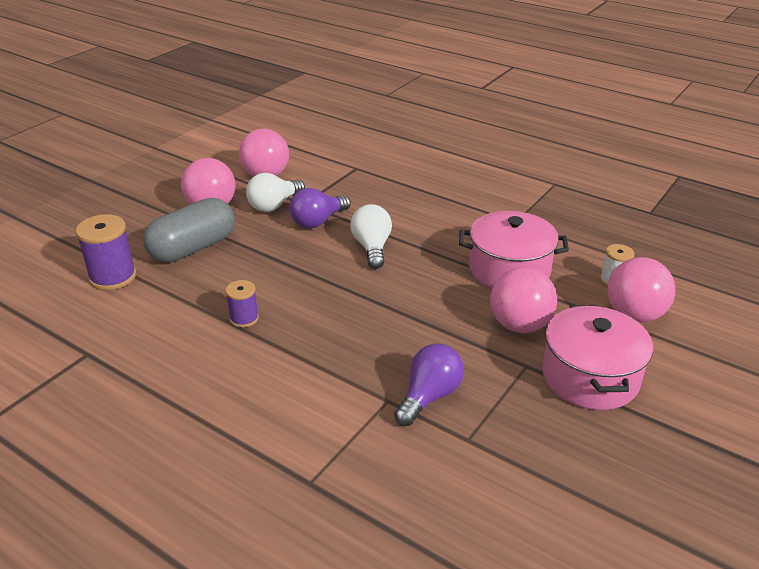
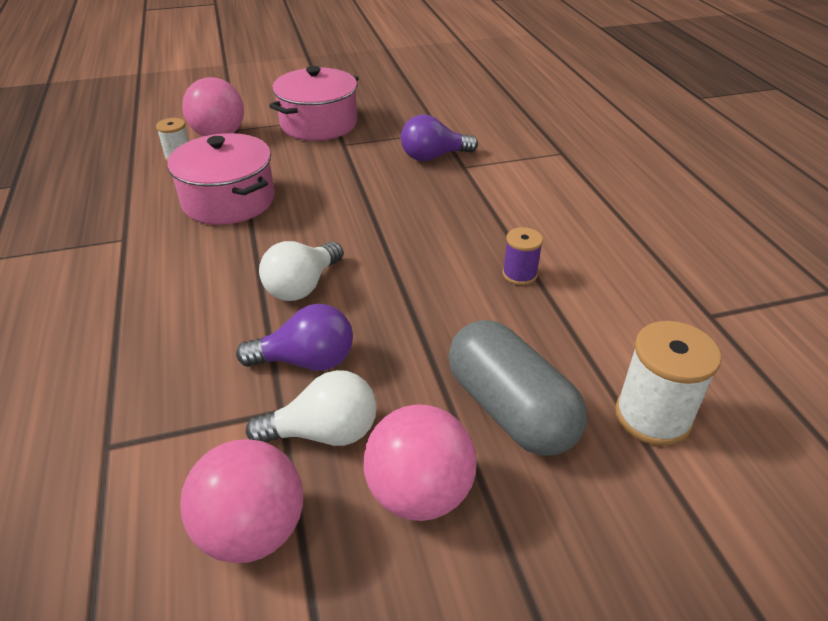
camera: 140 degrees left, 5 degrees up
purple spool [76,214,136,290] -> white spool [615,321,721,446]
grey capsule [143,198,235,262] -> grey capsule turned 60 degrees clockwise [448,320,587,456]
pink ball [490,267,557,333] -> none

